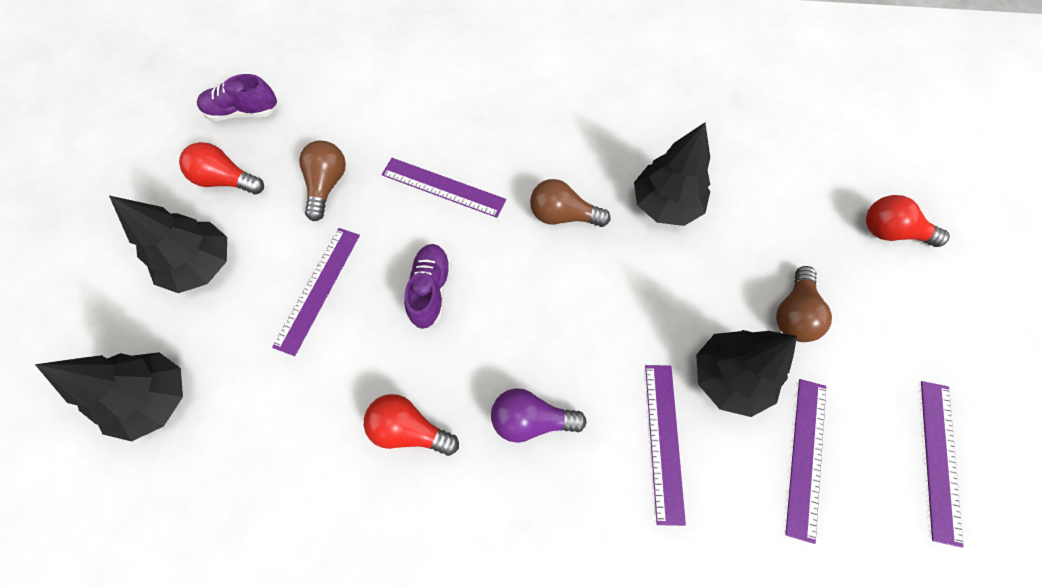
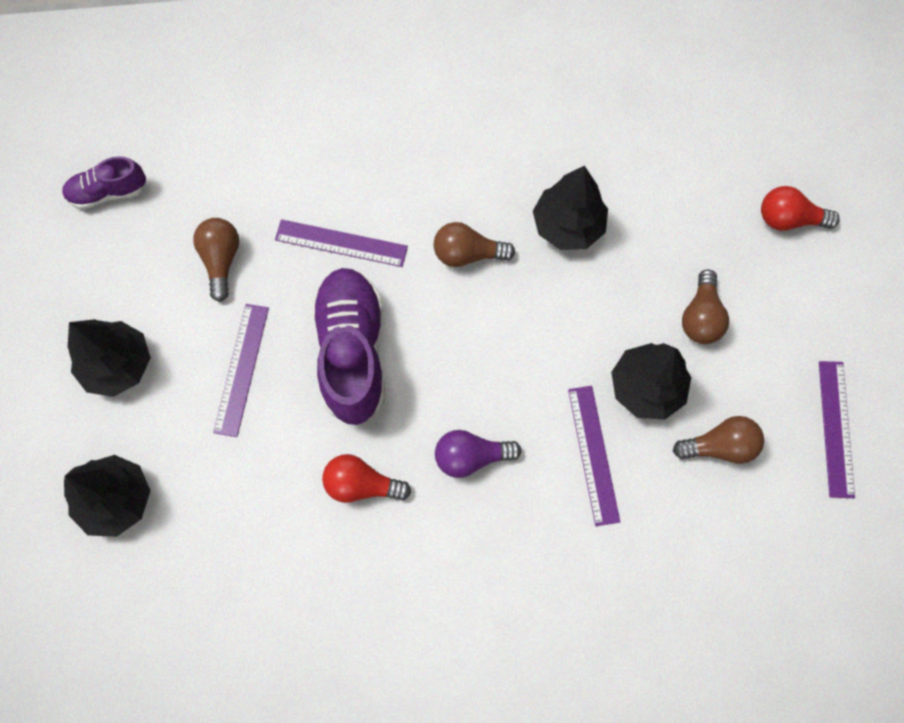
camera: 10 degrees left, 5 degrees up
red light bulb [179,142,264,194] -> none
purple shoe [404,244,451,329] -> purple shoe [311,268,385,425], size x1.84
purple ruler [785,379,826,544] -> brown light bulb [673,416,764,464]

